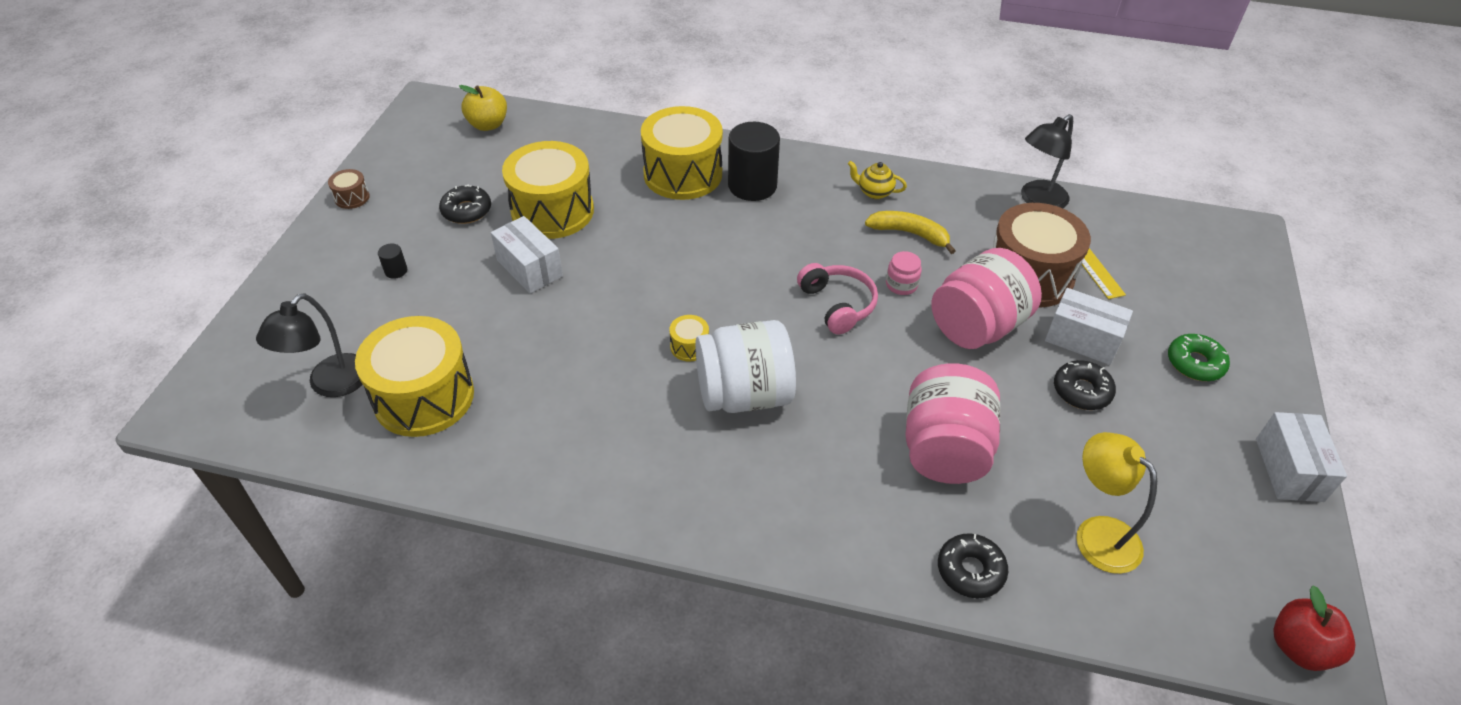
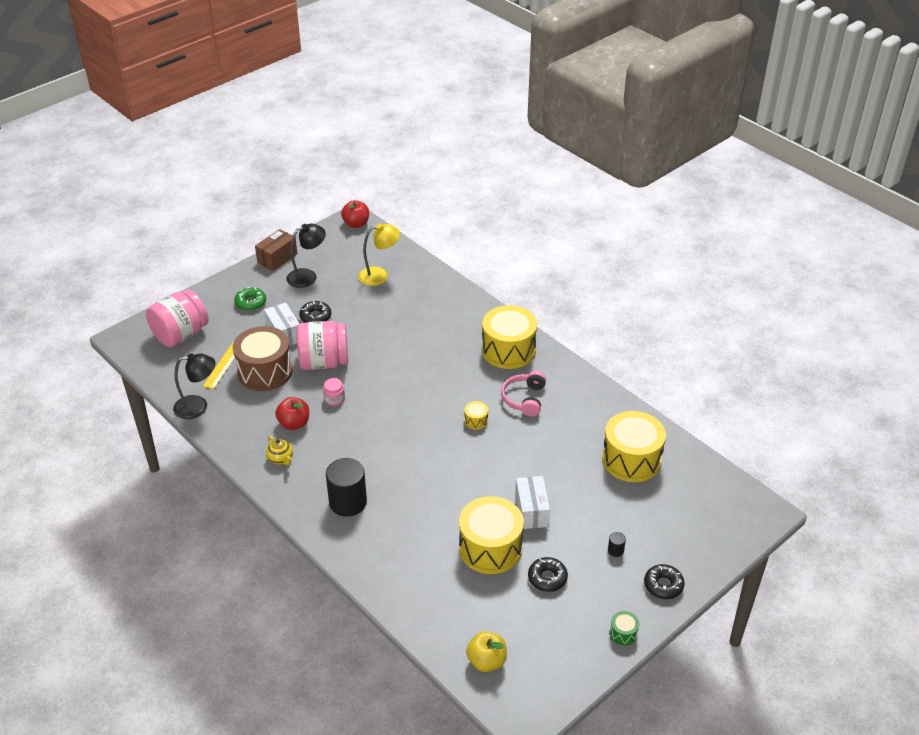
camera: 145 degrees left, 5 degrees down
black lamp [256,294,363,397] -> black lamp moved to [287,223,326,288]
brown drum [328,169,370,209] -> green drum [609,611,640,646]
yellow drum [641,106,723,200] -> yellow drum moved to [482,305,537,369]
white jar [695,320,796,413] -> none
pink headphones [797,263,878,334] -> pink headphones moved to [501,371,546,416]
yellow banana [865,211,956,254] -> red apple [275,397,309,430]
pink jar [905,363,1000,484] -> pink jar moved to [146,290,209,347]
black donut [938,533,1008,598] -> black donut moved to [644,564,685,599]
yellow lamp [1076,432,1157,574] -> yellow lamp turned 105 degrees counterclockwise [358,223,400,286]
white box [1256,412,1347,502] -> brown box [255,229,297,271]

